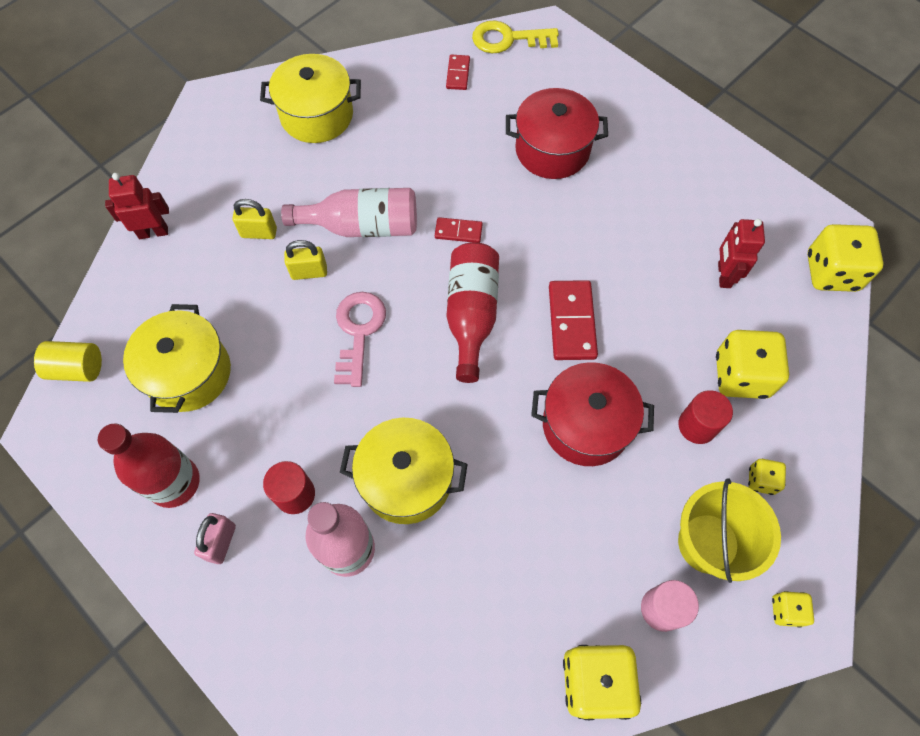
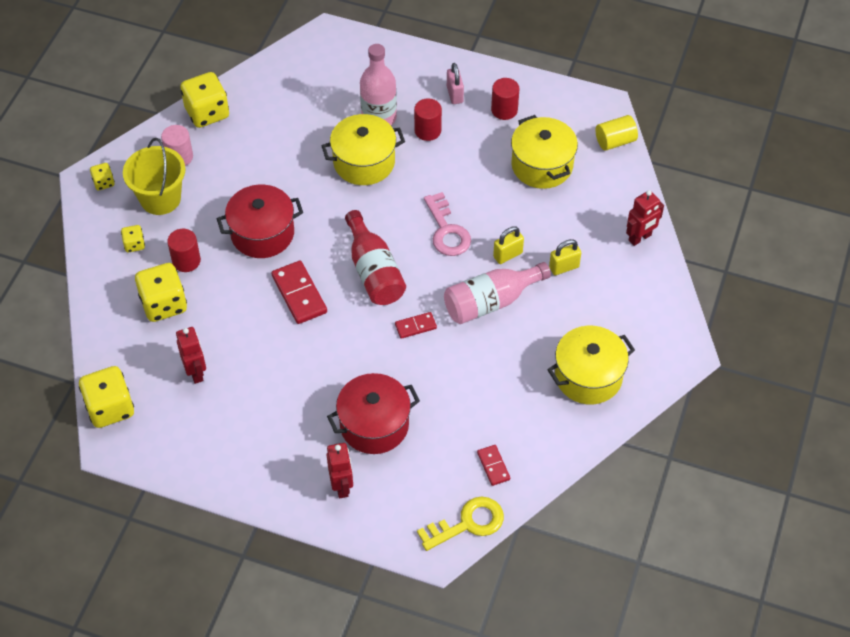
camera: 155 degrees right, 10 degrees down
red bottle [98,423,200,508] -> red cylinder [491,78,519,120]
none -> red robot [327,443,353,498]

